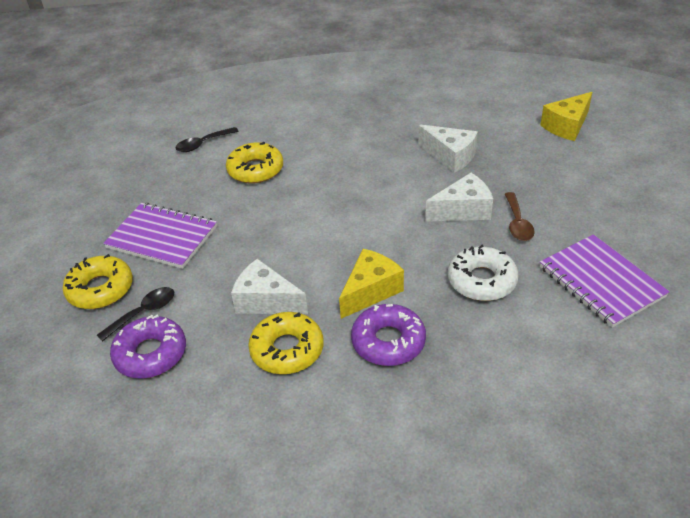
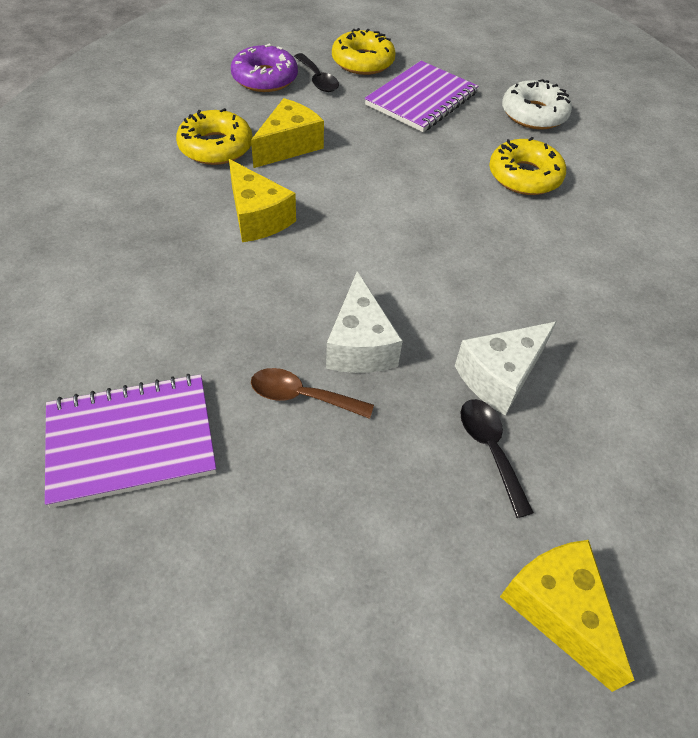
camera: 100 degrees right, 10 degrees up
black spoon [175,127,239,152] -> black spoon moved to [461,399,534,518]
white cheese [231,259,308,314] -> yellow cheese [251,98,324,168]
purple donut [351,304,426,366] -> none
white donut [448,245,519,301] -> white donut moved to [502,79,572,130]

